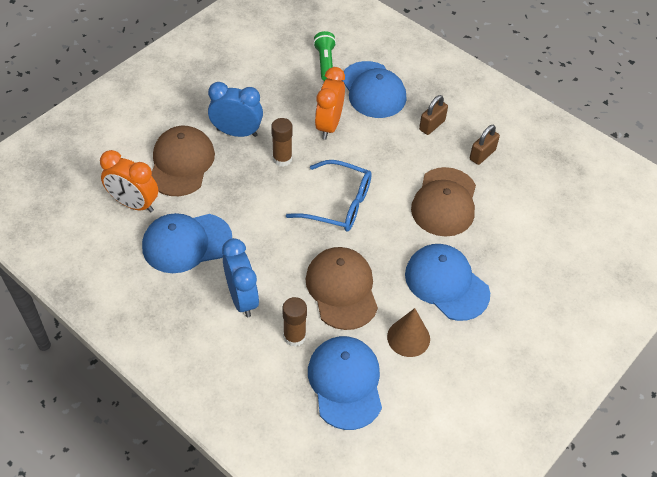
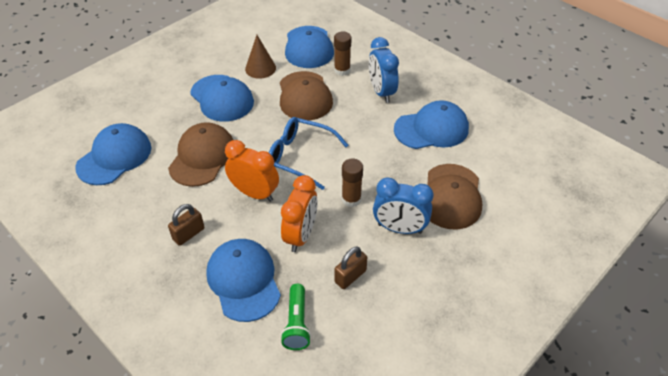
camera: 175 degrees left, 5 degrees down
orange clock [100,150,158,212] -> orange clock moved to [225,140,279,202]
brown padlock [470,125,500,165] -> brown padlock moved to [334,246,367,289]
none -> blue cap [75,123,152,185]

